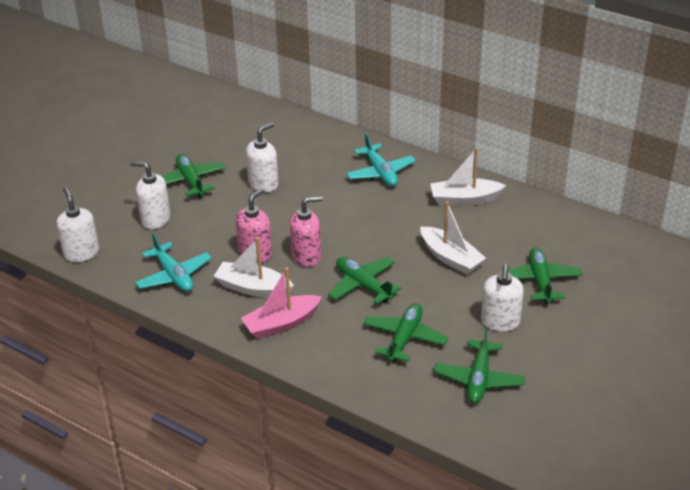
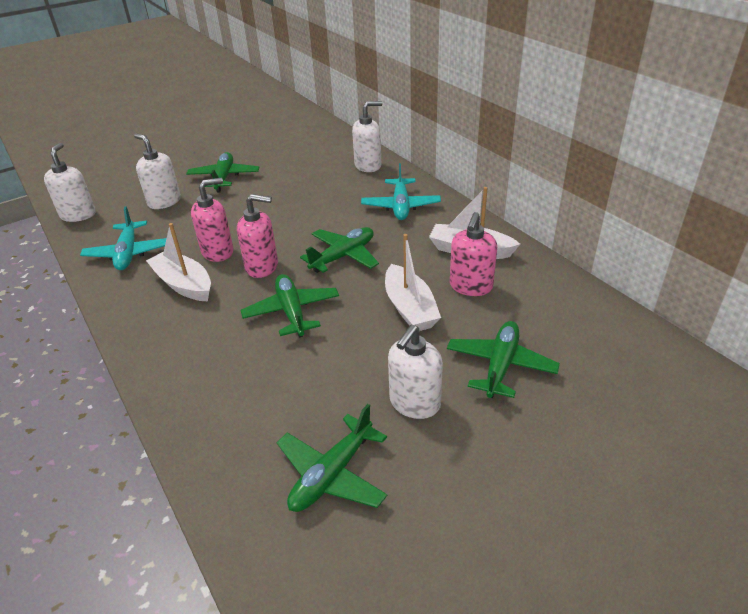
camera: 25 degrees right, 0 degrees up
pink boat [241,267,322,339] -> none
white soap dispenser [246,122,279,192] -> white soap dispenser moved to [352,101,382,172]
green plane [364,303,448,362] -> green plane moved to [300,227,379,273]
none -> pink soap dispenser [450,212,497,296]

